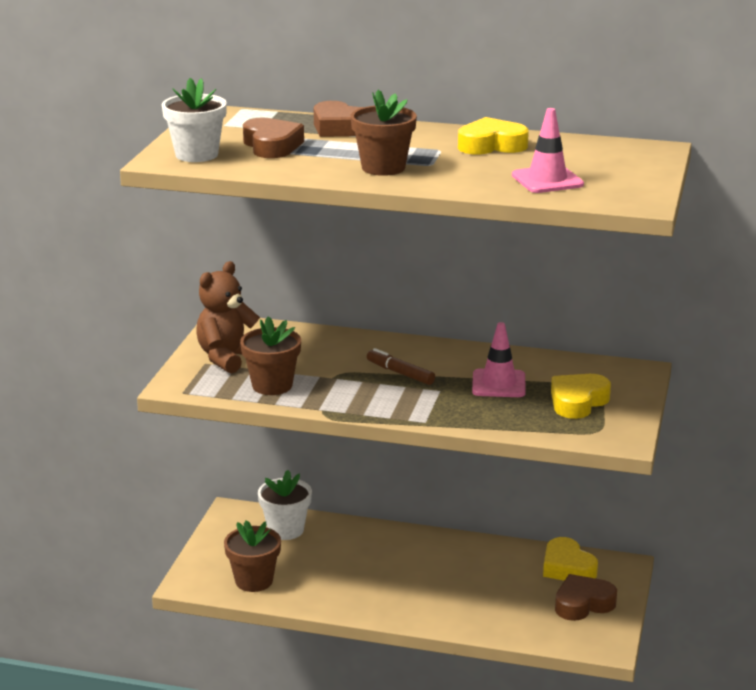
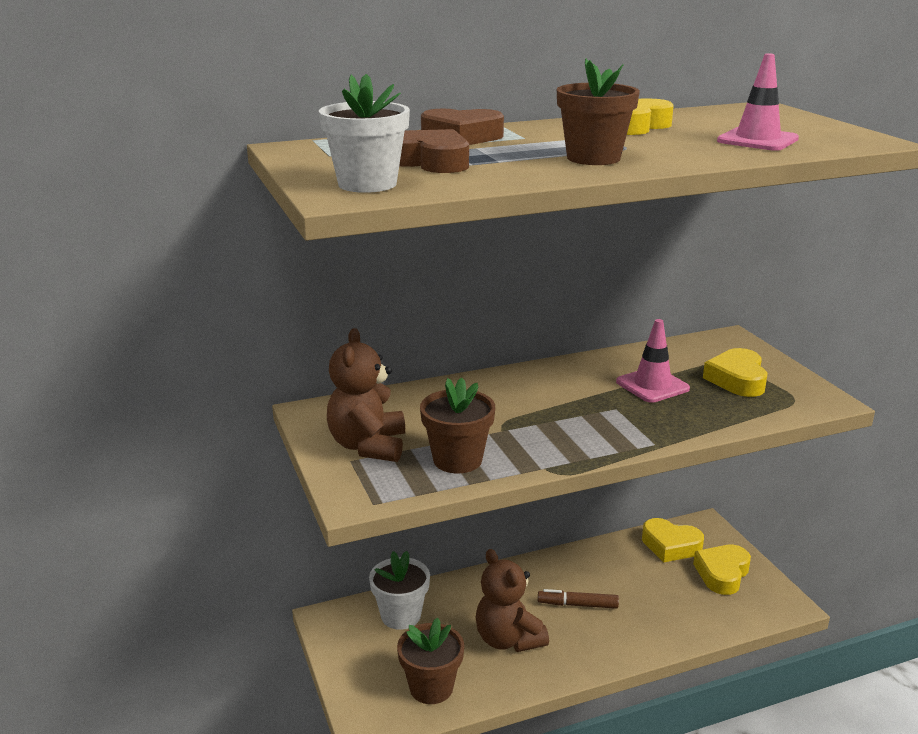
camera: 35 degrees left, 0 degrees up
brown marker [367,348,435,385] -> brown marker moved to [538,589,619,609]
brown heart [555,574,617,621] -> yellow heart [693,545,751,595]
none -> brown teddy bear [476,549,549,652]

